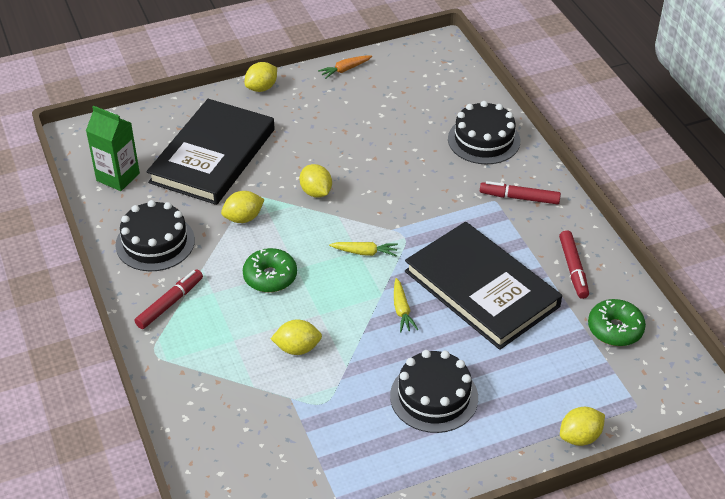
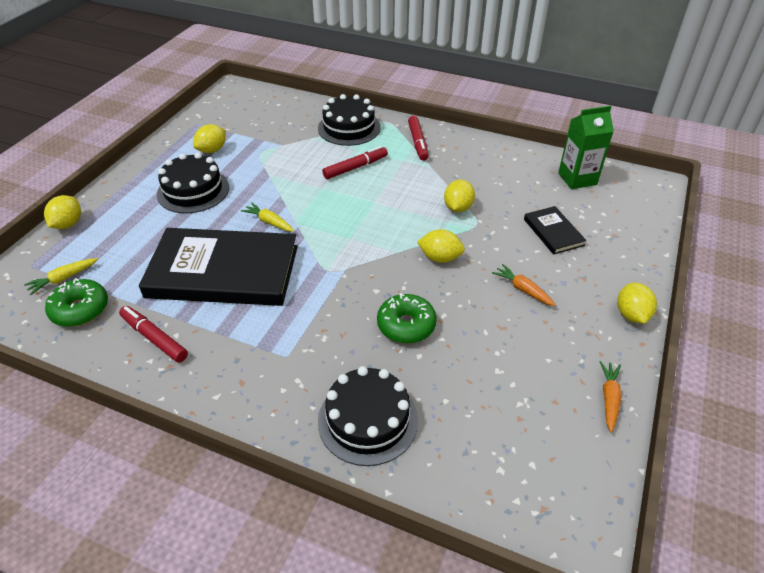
camera: 135 degrees right, 0 degrees up
black cake [115,200,195,271] -> black cake moved to [318,94,381,146]
black book [147,99,275,205] -> black book [524,206,586,255], size x0.45
green donut [243,248,297,293] -> green donut moved to [377,293,437,344]
yellow lemon [271,319,322,355] -> yellow lemon moved to [193,124,226,153]
yellow carrot [329,242,398,256] -> yellow carrot moved to [24,258,98,295]
red marker [480,181,561,205] -> red marker moved to [322,146,388,179]
none -> orange carrot [492,264,556,306]

